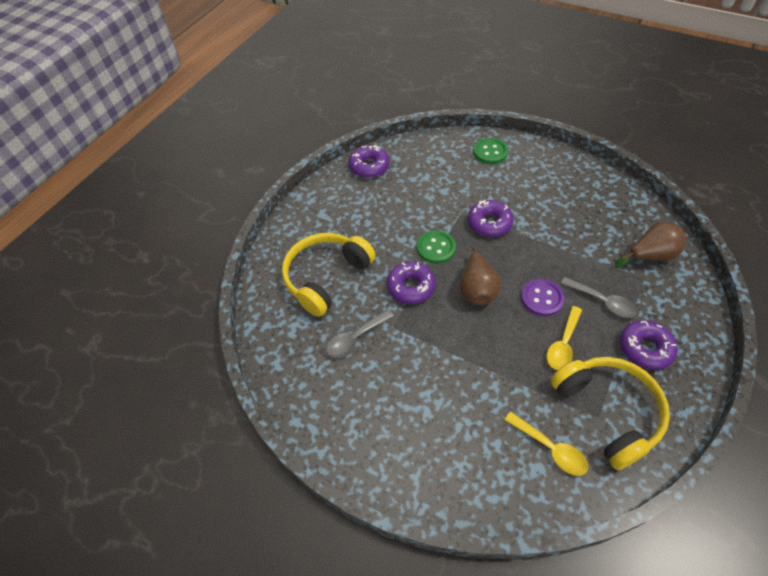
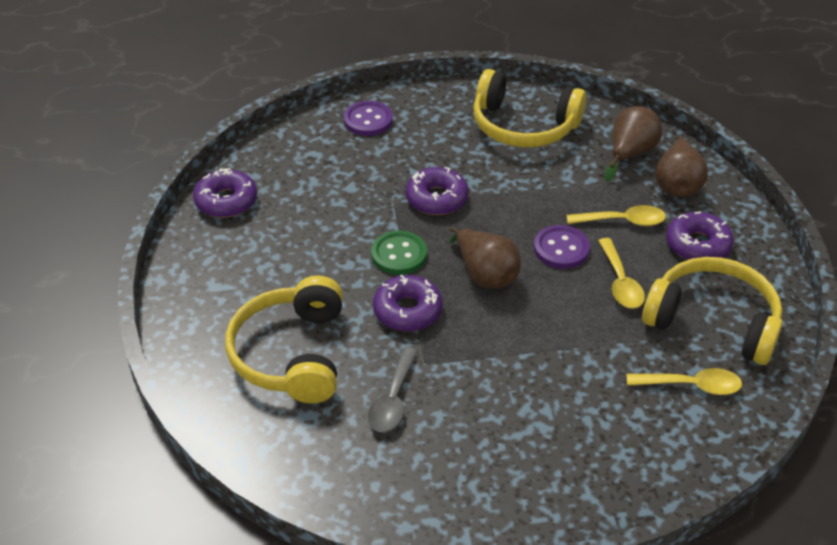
camera: 40 degrees left, 10 degrees down
green button [473,138,508,164] -> purple button [344,101,393,136]
grey spoon [561,277,637,318] -> yellow spoon [567,205,666,226]
none -> yellow headphones [473,69,586,147]
none -> brown pear [655,136,708,197]

